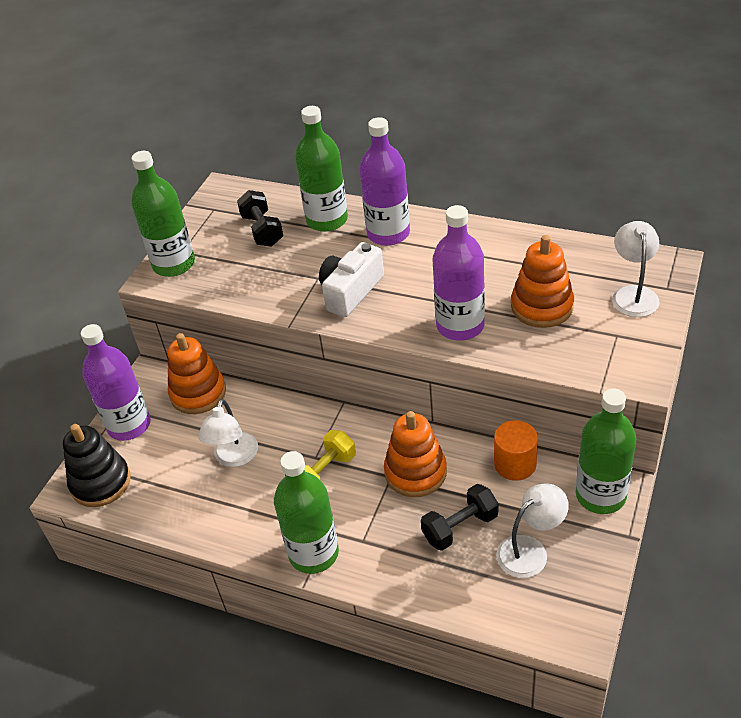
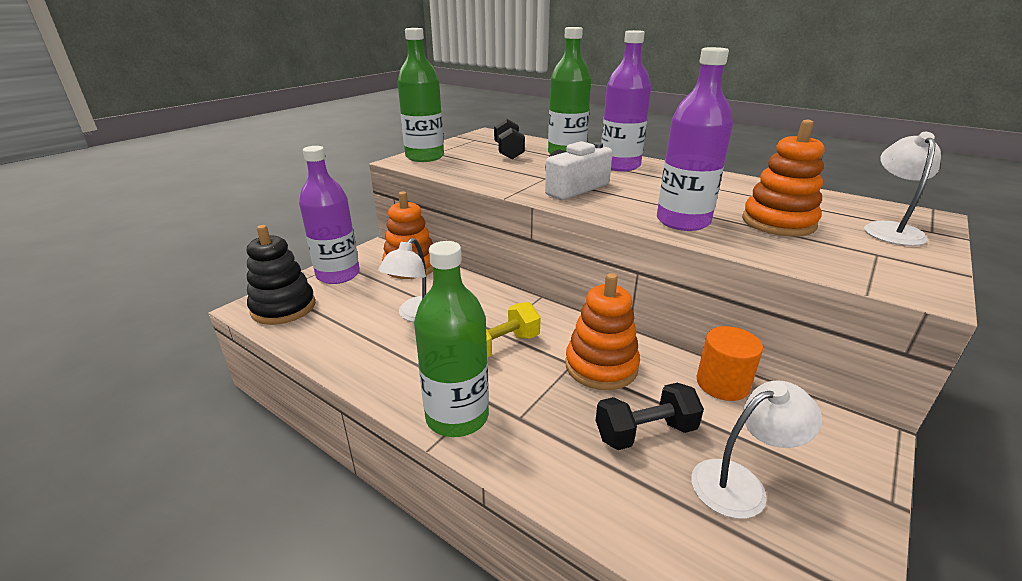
camera: 10 degrees right, 15 degrees down
green bottle [576,389,636,514] -> none

